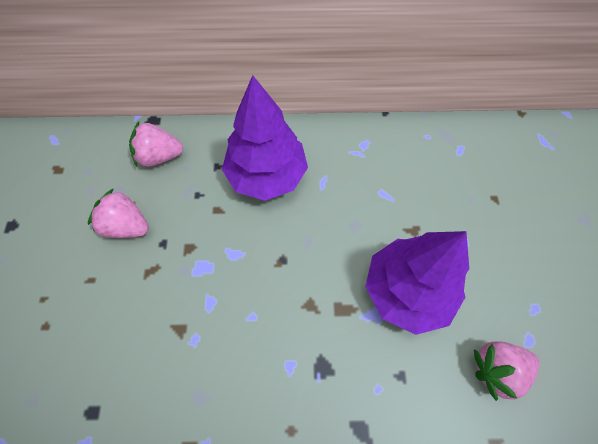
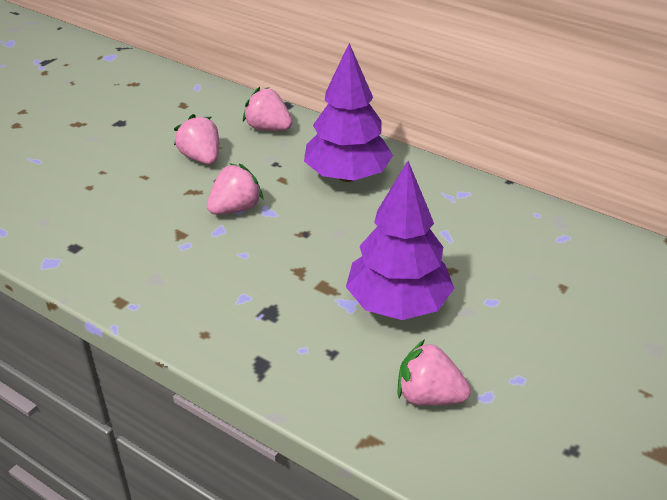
camera: 35 degrees right, 25 degrees down
none -> pink strawberry [207,163,263,215]

